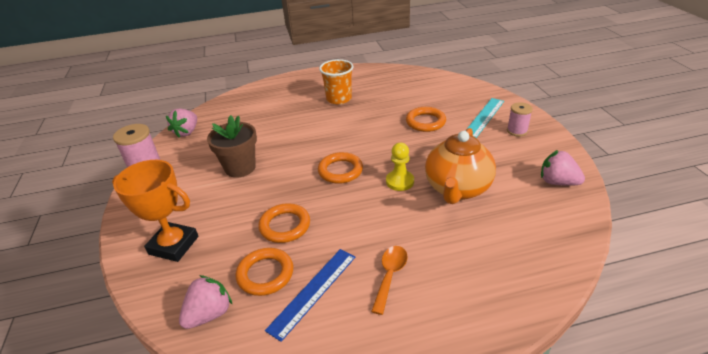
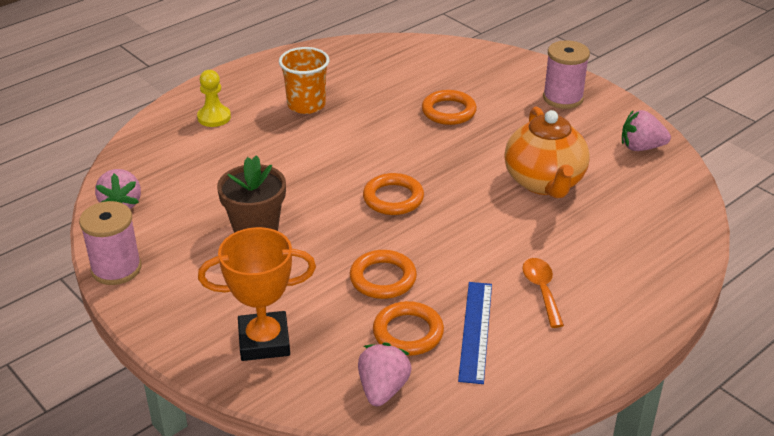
camera: 30 degrees left, 0 degrees up
yellow pawn [386,143,414,191] -> yellow pawn moved to [197,70,231,127]
turquoise ruler [465,98,504,138] -> none
pink spool [507,102,533,137] -> pink spool [543,40,590,109], size x1.56

